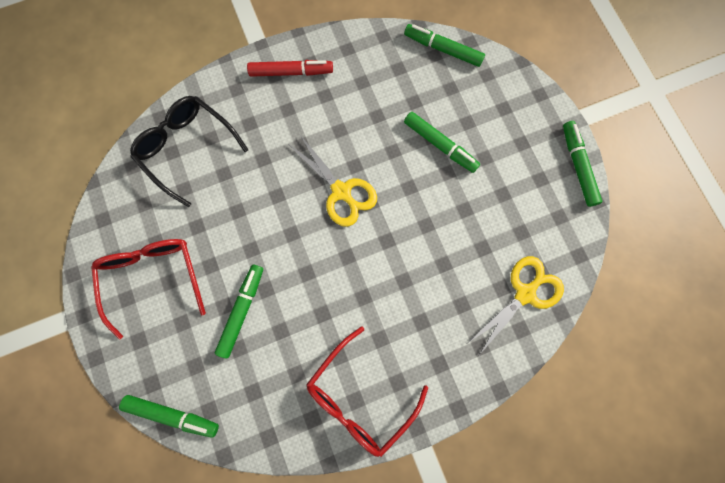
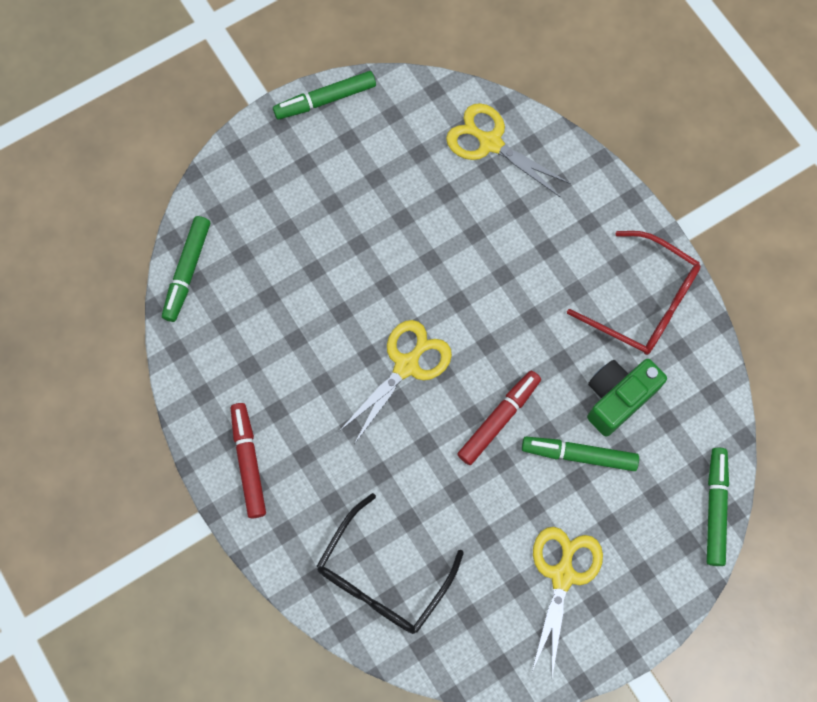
camera: 100 degrees left, 5 degrees down
red glasses [91,239,206,340] -> yellow scissors [532,527,603,676]
green marker [404,112,480,173] -> none
none -> red marker [457,371,541,465]
none -> green camera [587,359,667,437]

